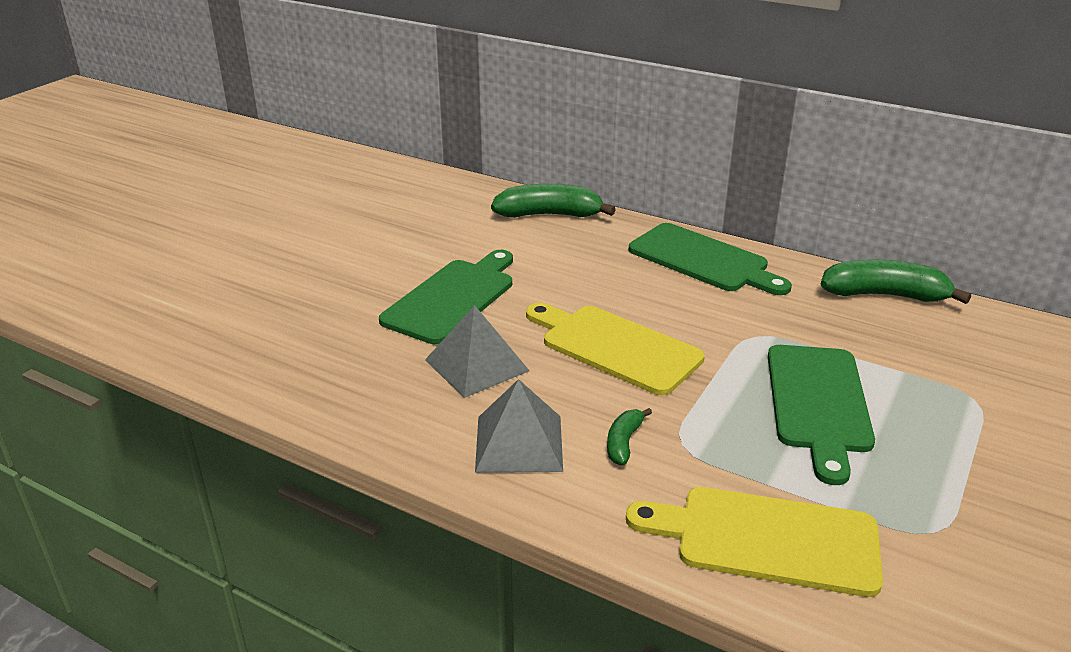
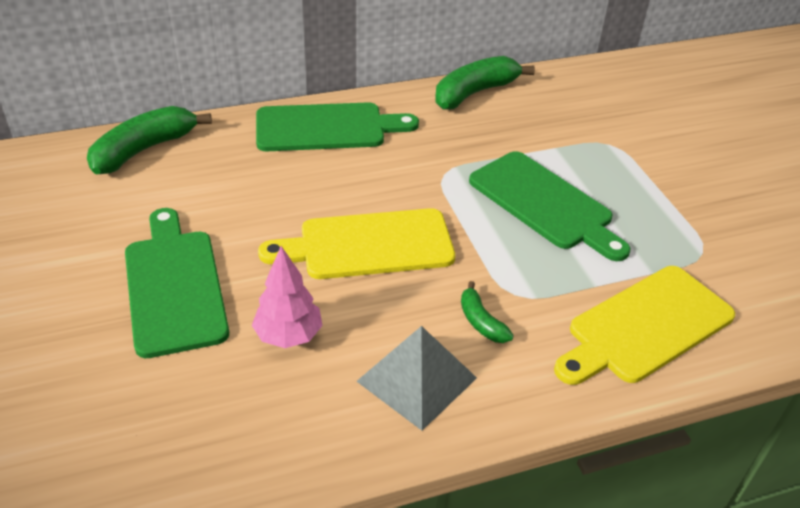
camera: 50 degrees left, 10 degrees up
grey pyramid [425,305,530,398] -> pink tree [252,246,323,348]

